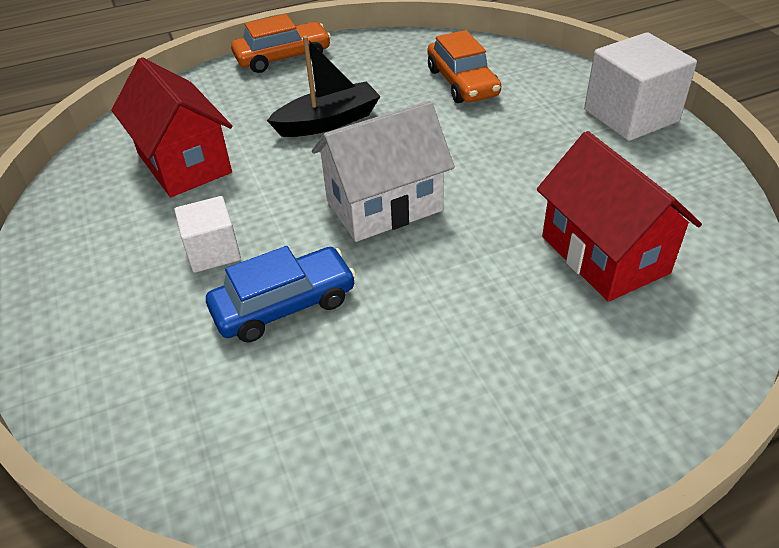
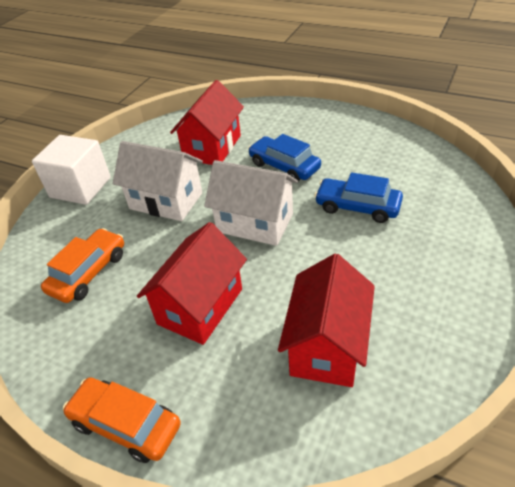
camera: 130 degrees left, 0 degrees up
white cube [174,196,241,273] -> none
black boat [267,36,381,137] -> red house [137,222,247,345]
none -> white house [113,141,203,221]
none -> blue car [248,134,321,181]

